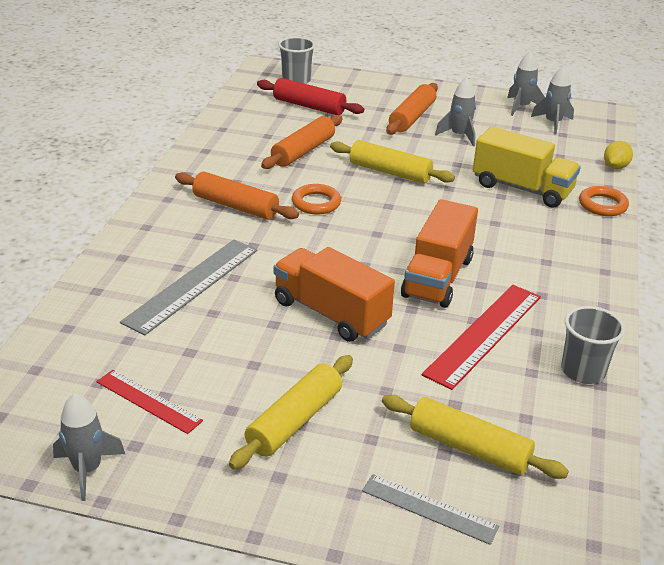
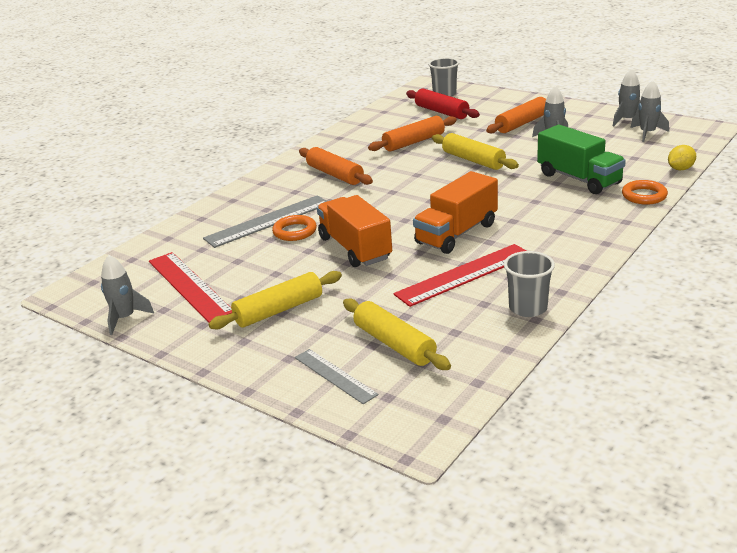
camera: 25 degrees right, 5 degrees down
red ruler [97,370,203,434] -> red ruler [149,252,232,323], size x1.64
orange ring [292,184,341,215] -> orange ring moved to [272,215,317,241]
yellow truck [473,126,581,208] -> green truck [537,125,626,194]

